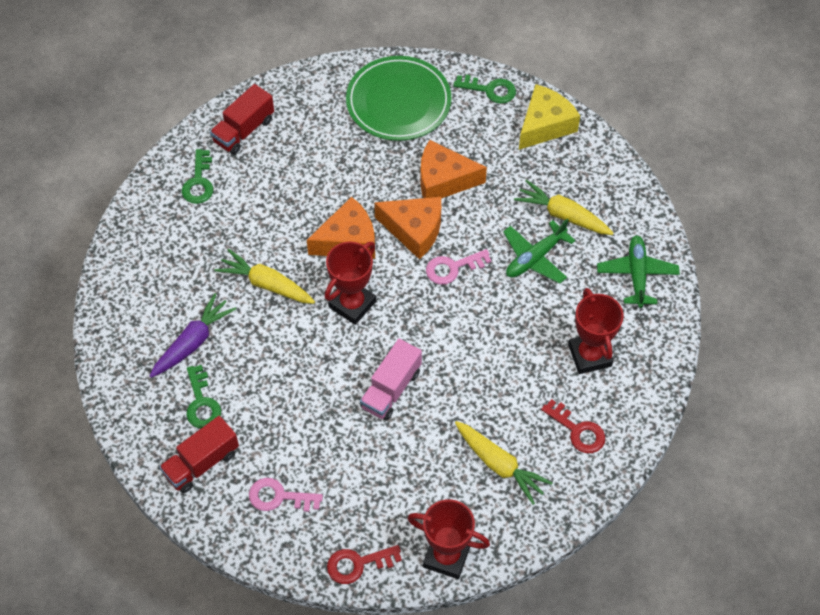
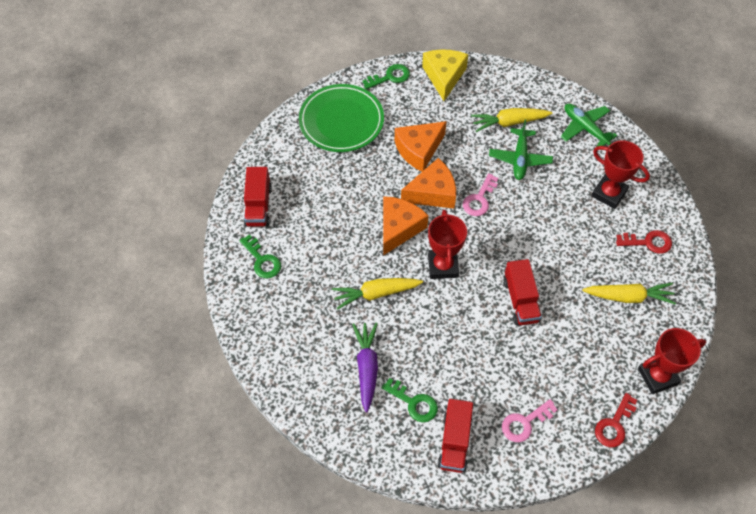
camera: 40 degrees left, 0 degrees up
pink truck [360,339,422,421] -> red truck [504,259,542,325]

